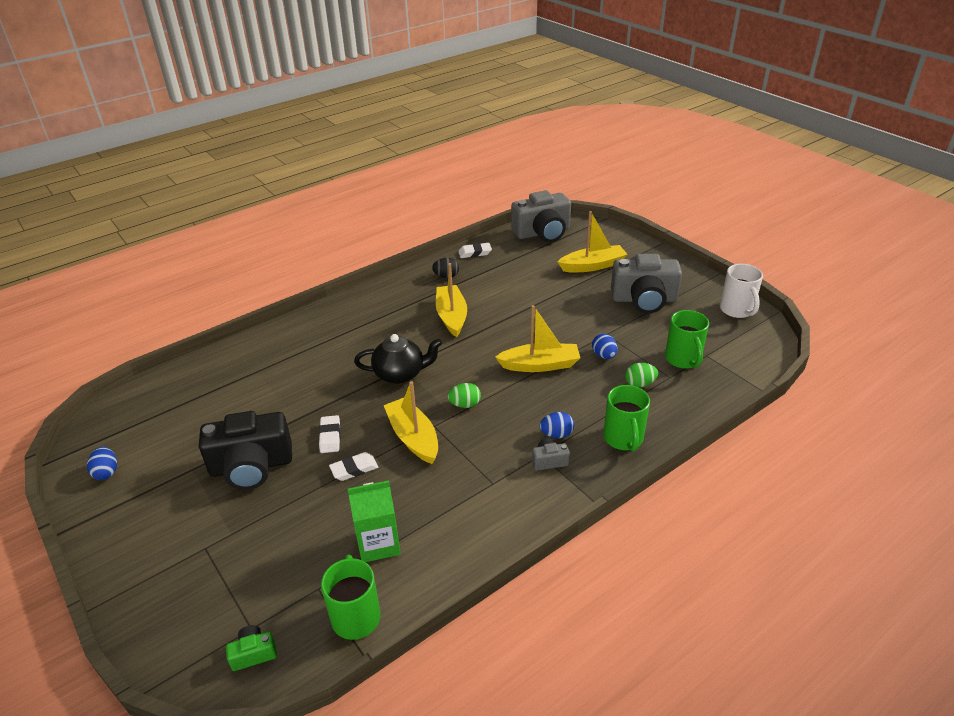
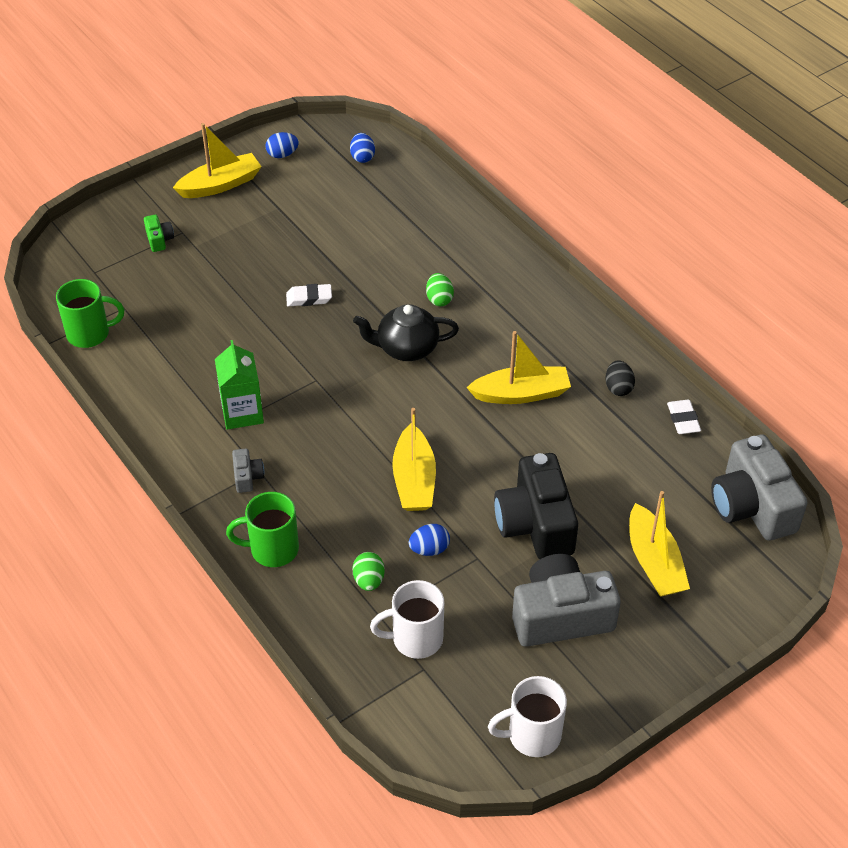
camera: 90 degrees right, 10 degrees up
black camera [199,411,292,490] -> black camera moved to [494,453,578,559]
green camera [226,625,277,671] -> green camera moved to [144,215,174,252]
white eraser [329,452,378,481] -> none
green carton [348,481,401,562] -> green carton moved to [215,340,264,429]
black teapot [354,334,442,384] -> black teapot turned 90 degrees clockwise [353,304,459,361]
yellow boat [384,381,438,464] -> yellow boat moved to [173,123,262,198]
green egg [448,383,481,408] -> green egg moved to [426,273,454,306]
blue egg [540,412,574,438] -> blue egg moved to [350,133,375,163]
grey camera [611,254,682,313] -> grey camera turned 75 degrees clockwise [512,554,621,647]
green mug [665,310,709,369] -> white mug [370,580,444,659]

